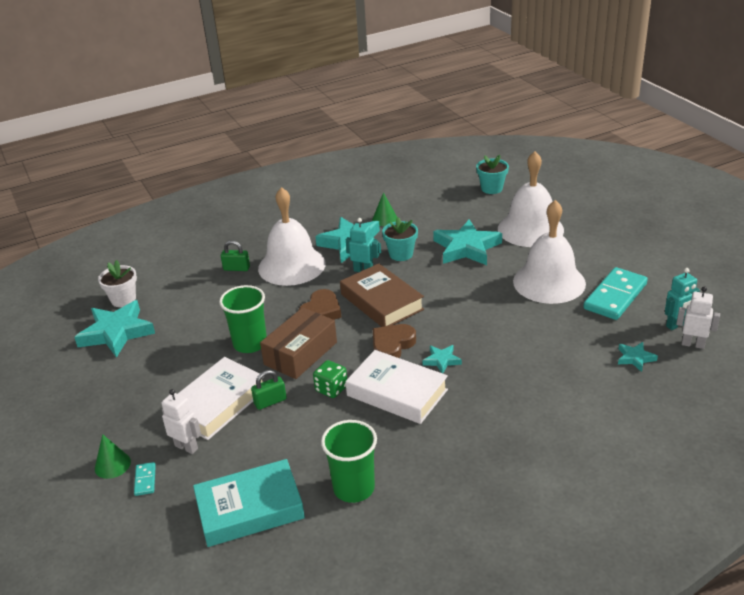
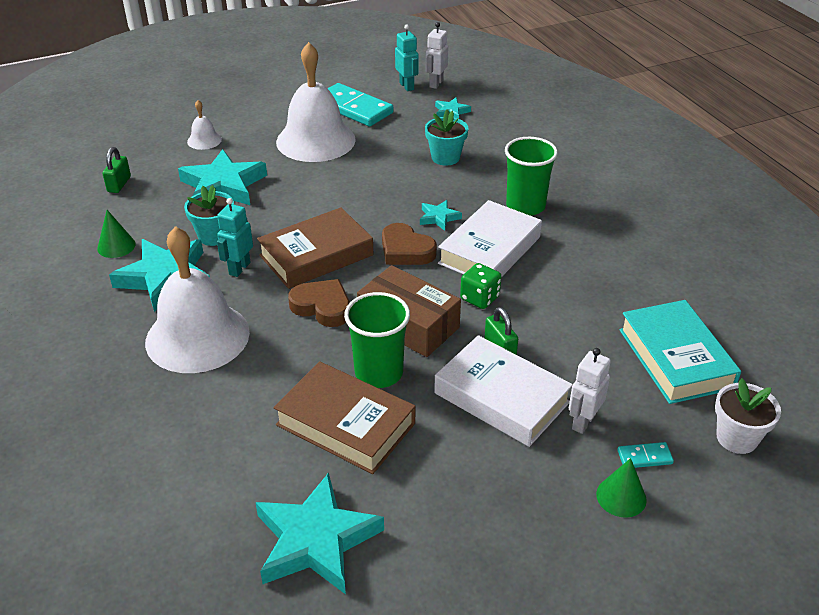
camera: 90 degrees left, 5 degrees up
white flower pot [98,260,137,307] -> white flower pot moved to [715,378,781,454]
green padlock [221,240,250,271] -> green padlock moved to [102,147,131,193]
green cup [321,420,377,503] -> green cup moved to [505,137,558,216]
turquoise flower pot [476,155,509,194] -> turquoise flower pot moved to [425,110,468,166]
white bell [498,151,564,247] -> white bell [187,100,222,150], size x0.43
none -> brown book [273,361,415,474]

